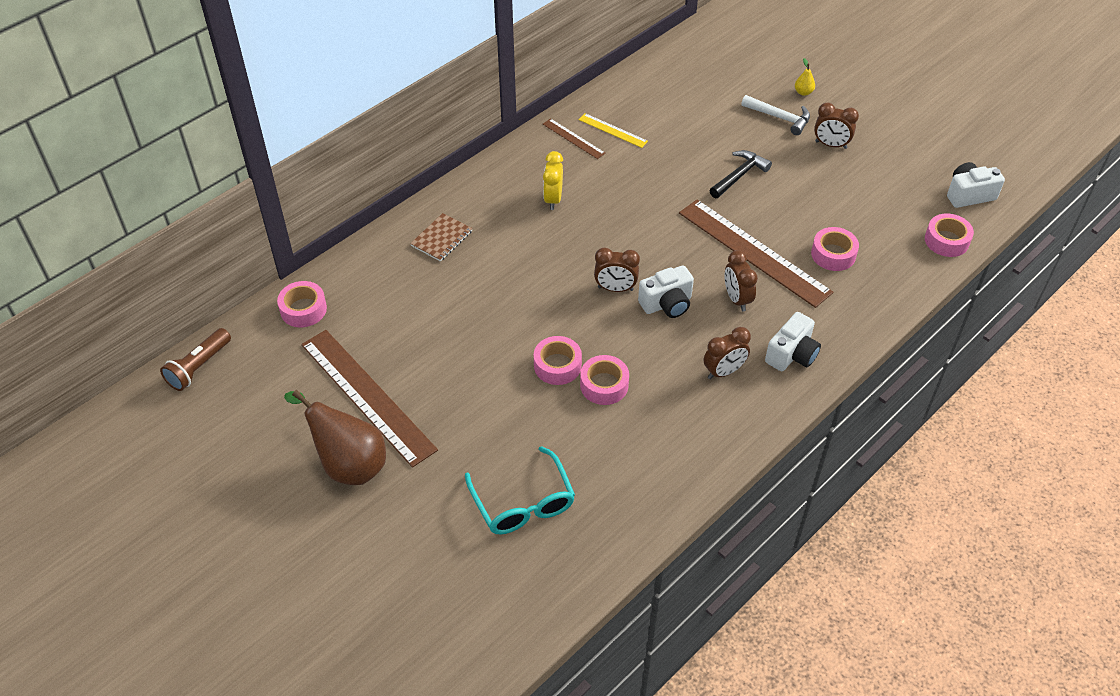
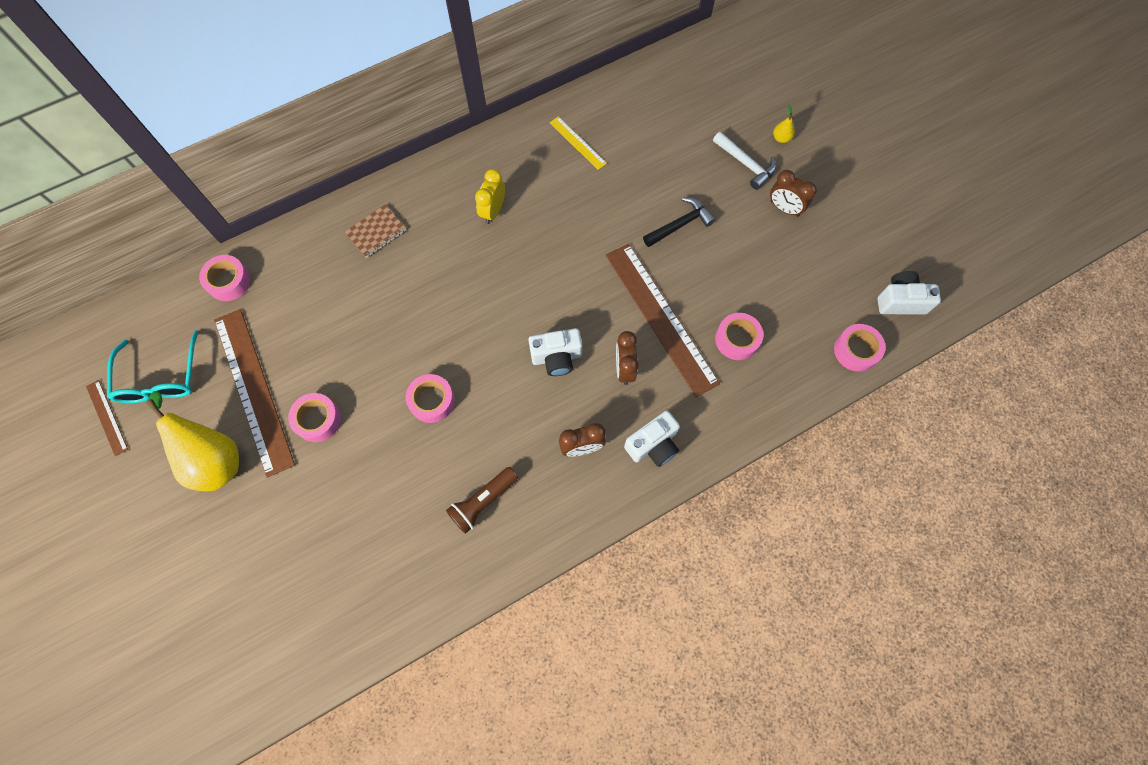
camera: 15 degrees right, 20 degrees up
brown flashlight [160,328,231,391] -> brown flashlight moved to [446,467,518,534]
brown pear [284,390,386,485] -> yellow pear [146,391,239,491]
turquoise glasses [465,446,575,535] -> turquoise glasses moved to [107,330,198,403]
brown ruler [543,118,606,159] -> brown ruler moved to [86,380,128,457]
pink tape [580,355,629,405] -> pink tape moved to [288,393,341,442]
brown clock [594,248,640,292] -> none

